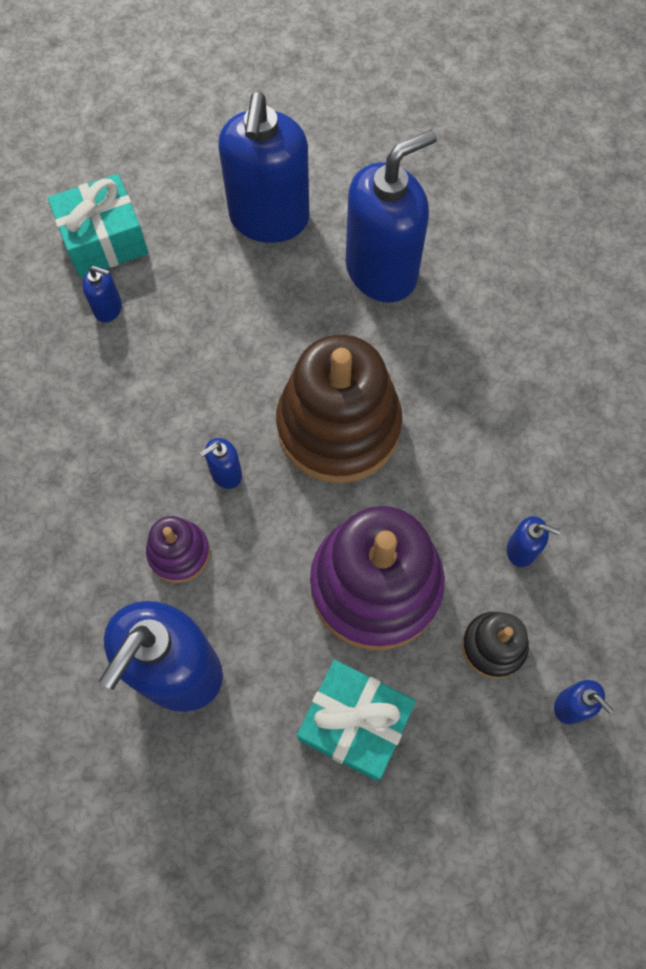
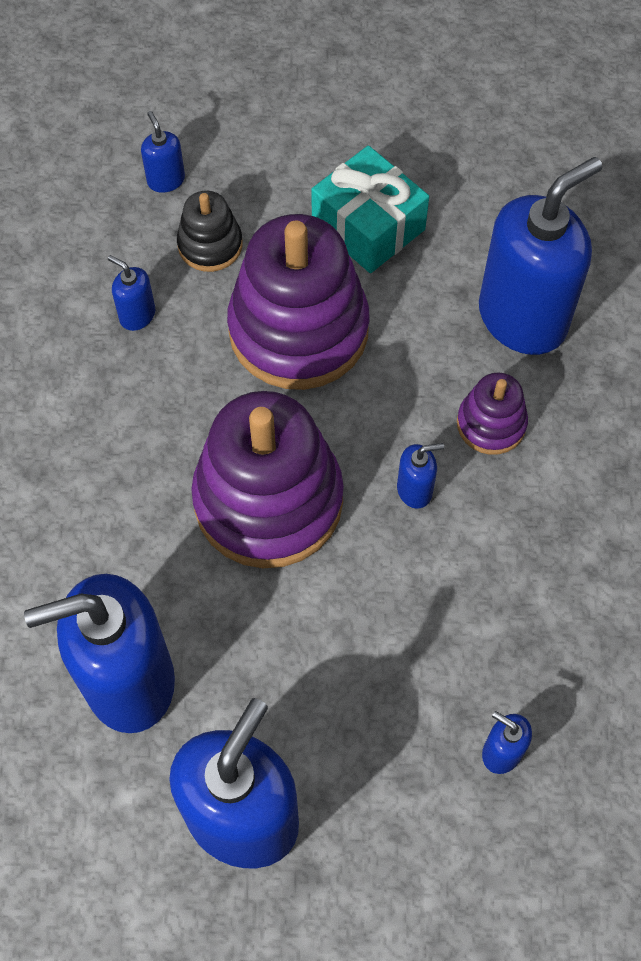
camera: 160 degrees left, 5 degrees down
turquoise gift [48,174,148,277] -> none
brown stacking toy [276,334,402,483] -> purple stacking toy [191,391,344,568]

